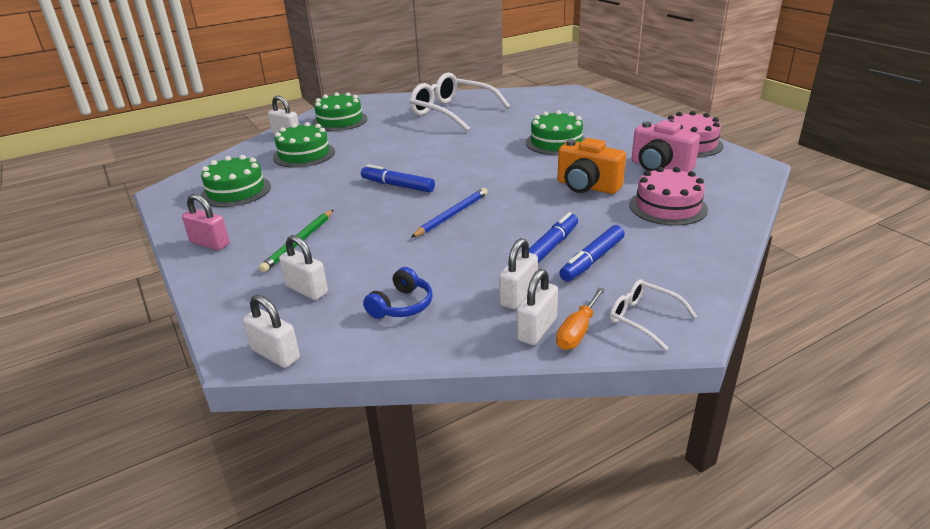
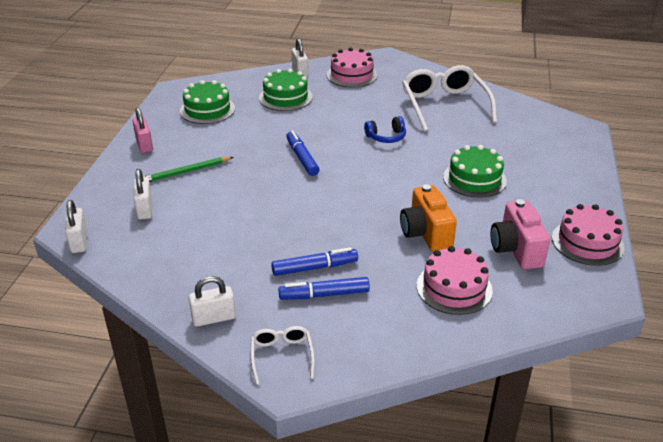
camera: 40 degrees right, 5 degrees up
green cake [312,92,367,131] -> pink cake [327,48,377,88]
blue headphones [363,267,433,319] -> blue headphones moved to [364,116,406,143]
blue pencil [411,188,488,238] -> none
white padlock [499,238,538,309] -> none
orange screwdriver [556,288,605,350] -> none

